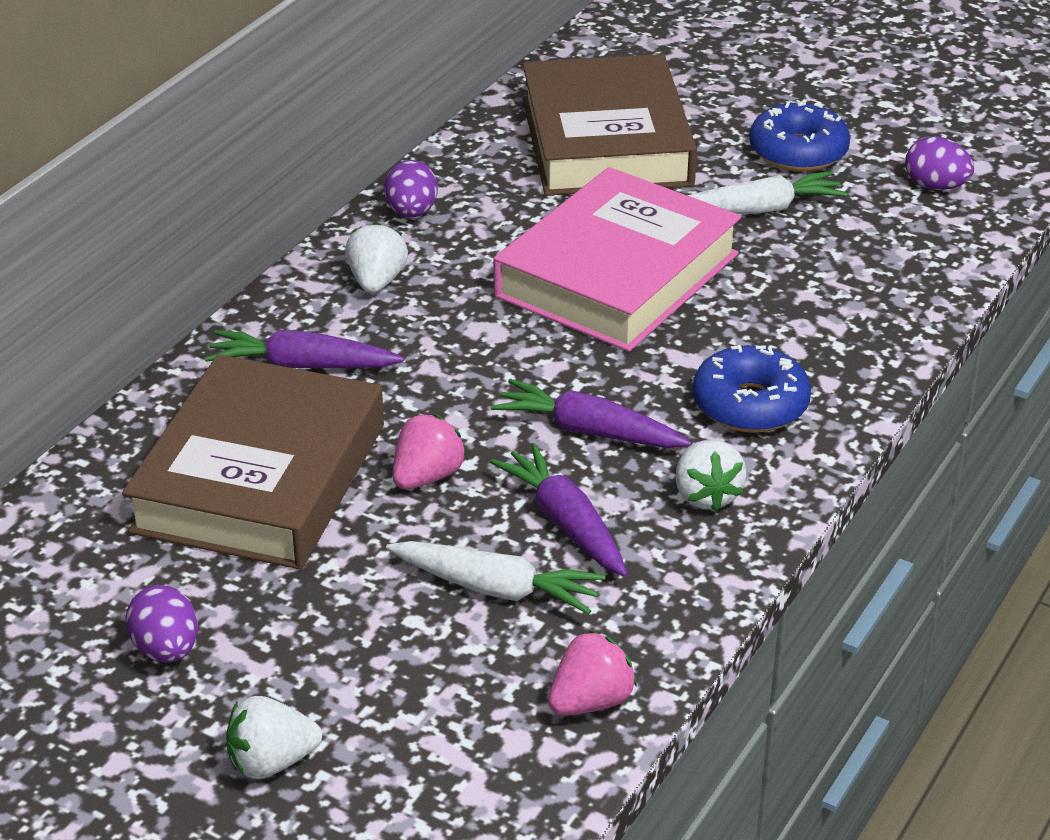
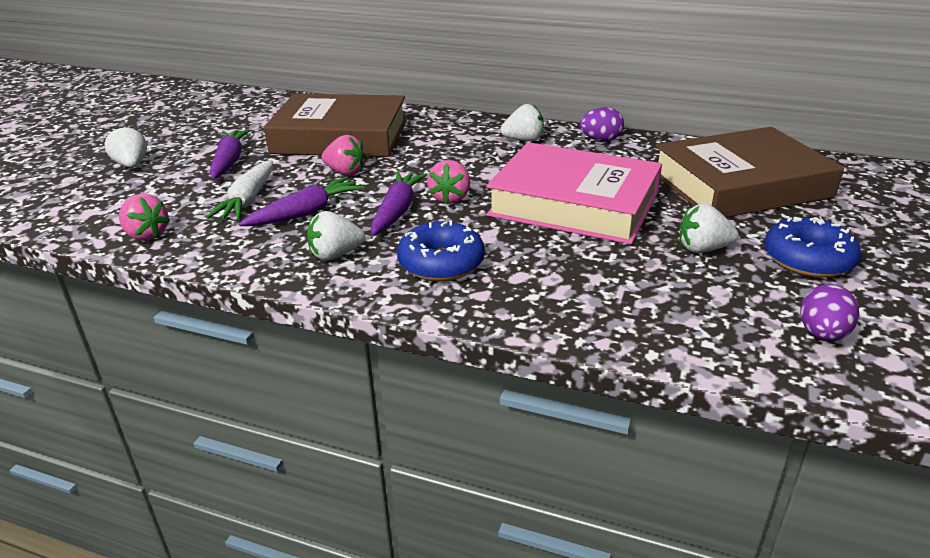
camera: 80 degrees right, 5 degrees down
purple egg [126,585,198,663] -> none
purple carrot [205,330,404,368] -> purple carrot moved to [210,129,250,179]
white carrot [687,171,848,214] -> white strawberry [679,204,739,253]
none -> pink strawberry [427,160,470,204]

